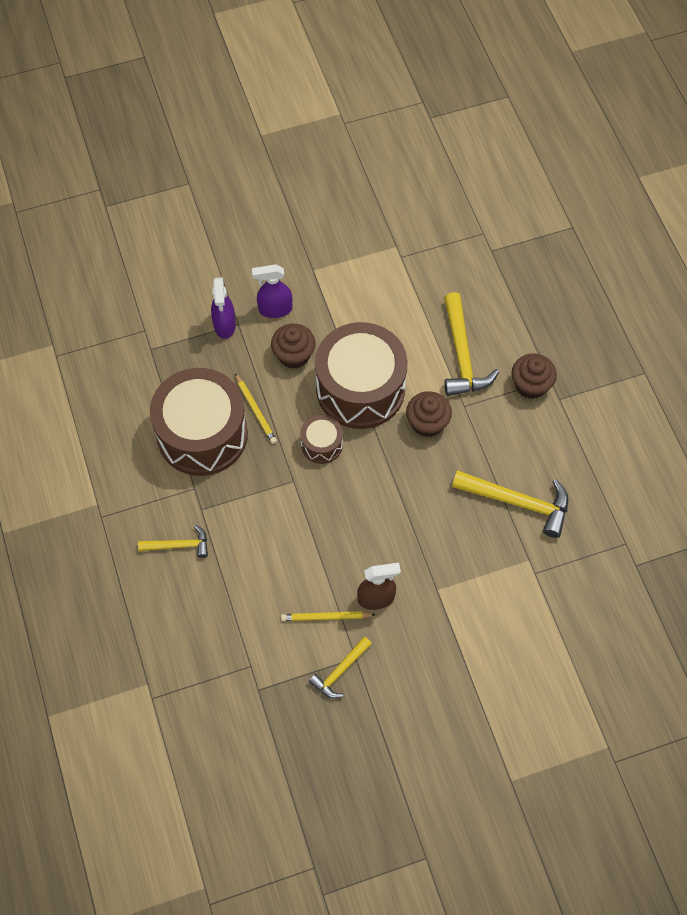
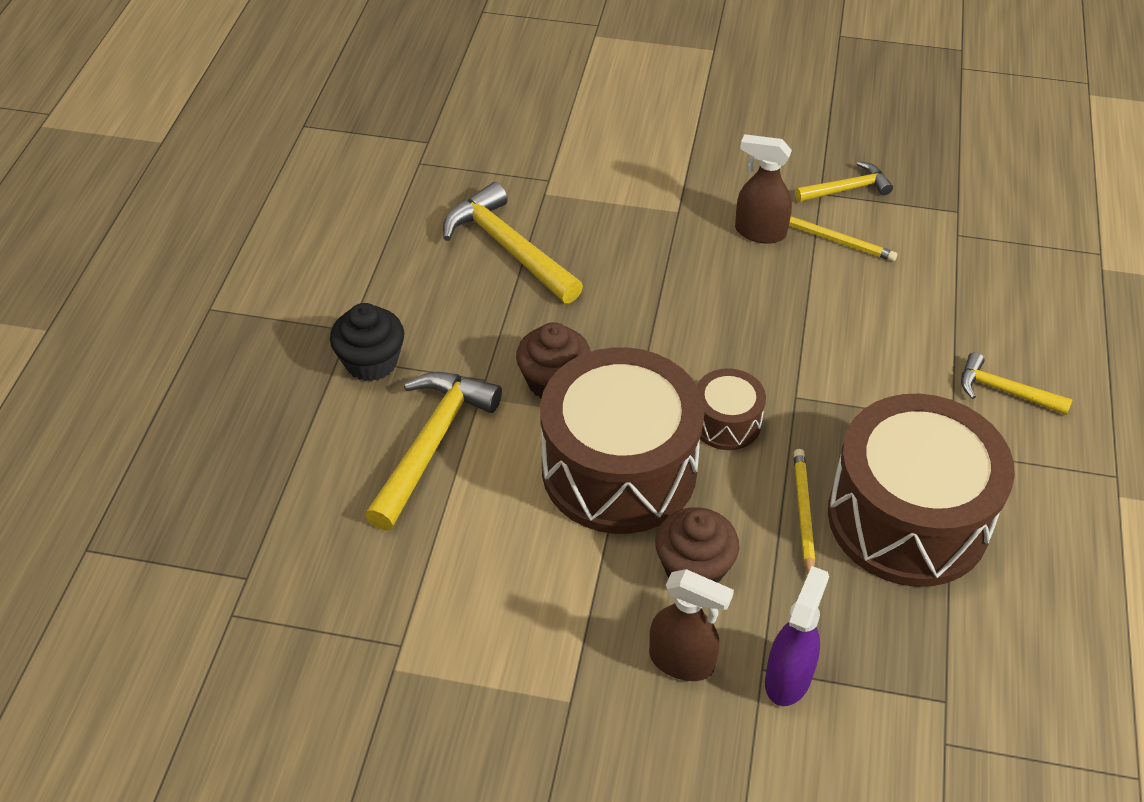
camera: 150 degrees left, 15 degrees down
purple spray bottle [252,264,292,318] -> brown spray bottle [649,569,734,681]
brown cupcake [512,354,557,399] -> black cupcake [330,303,404,381]

